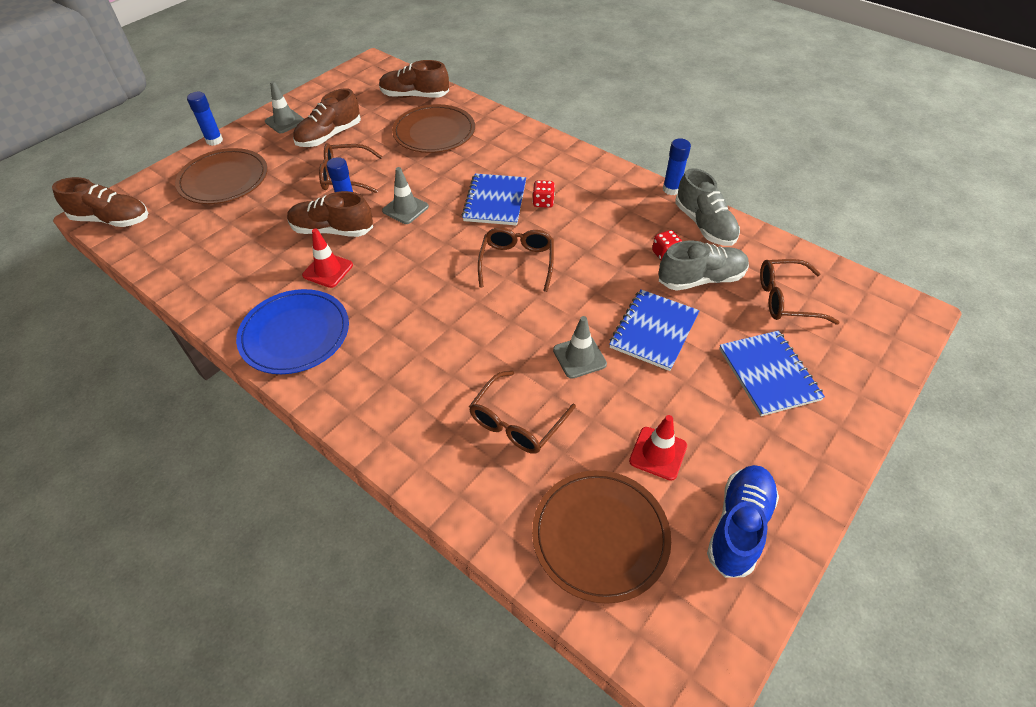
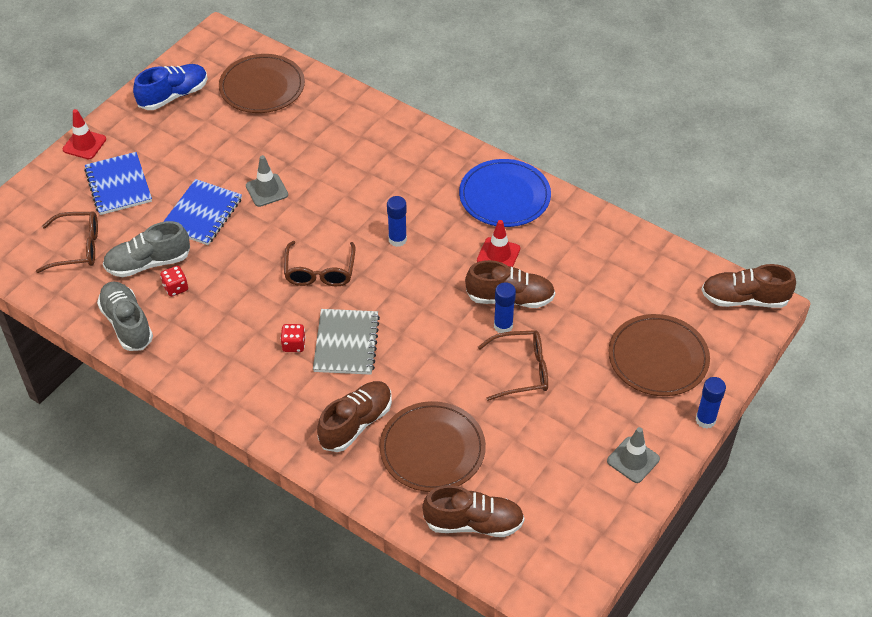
camera: 175 degrees right, 0 degrees up
brown shoe [293,88,361,147] -> brown shoe moved to [317,381,392,452]
grey traffic cone [382,167,429,224] -> none
blue notebook [462,173,526,225] -> grey notebook [313,309,380,375]
brown glasses [469,371,576,454] -> none
red traffic cone [629,415,687,481] -> red traffic cone moved to [63,109,106,159]
blue glue stick [663,138,691,195] -> blue glue stick moved to [387,196,407,247]
blue shoe [707,465,779,578] -> blue shoe turned 150 degrees counterclockwise [133,64,208,110]

